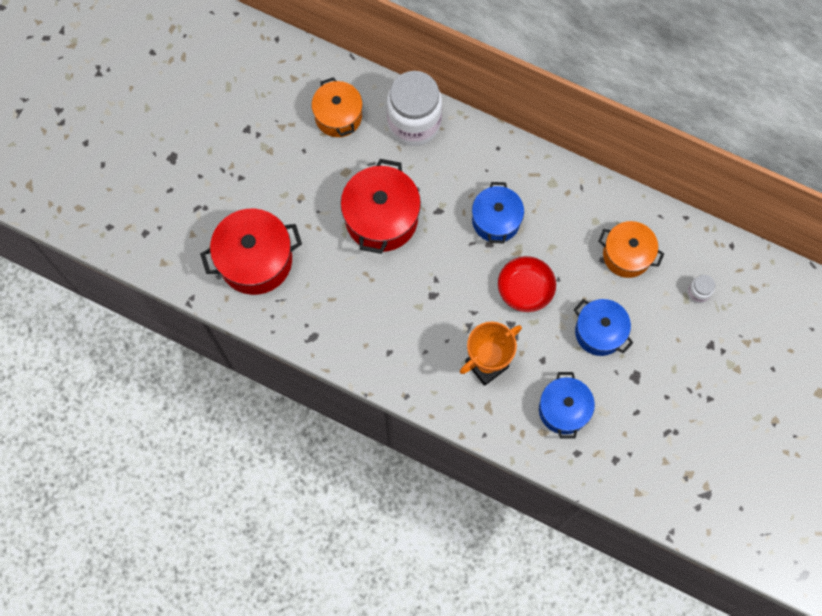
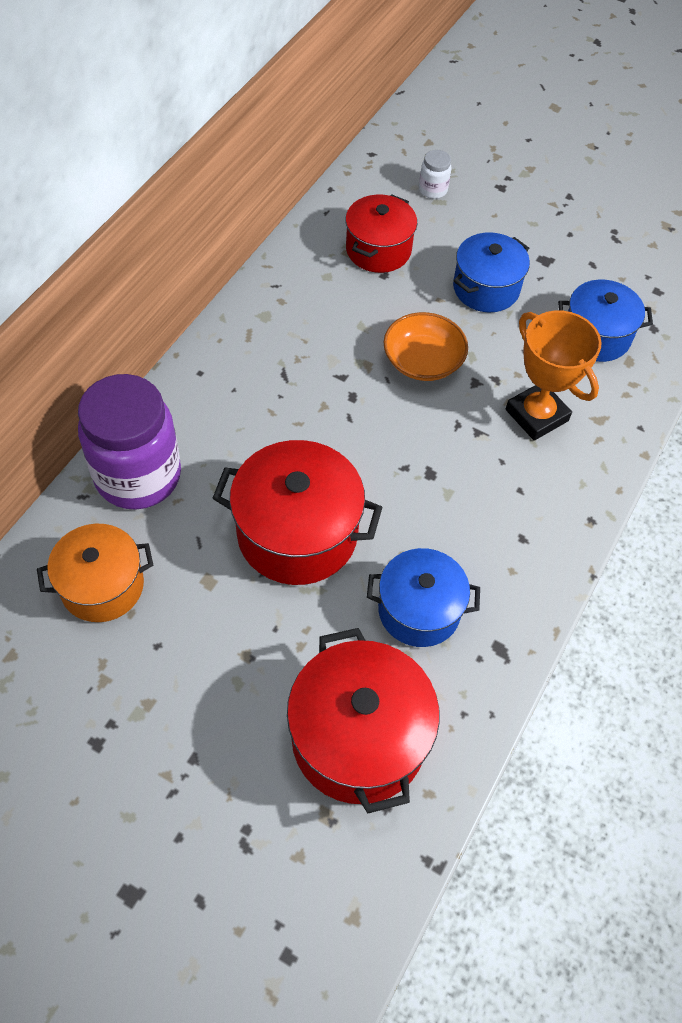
camera: 90 degrees left, 15 degrees down
white jar [387,71,442,146] -> purple jar [78,374,181,509]
blue pot [472,182,524,243] -> blue pot moved to [367,548,480,647]
red bowl [498,256,556,312] -> orange bowl [384,312,468,381]
orange pot [598,221,664,278] -> red pot [345,194,417,273]

